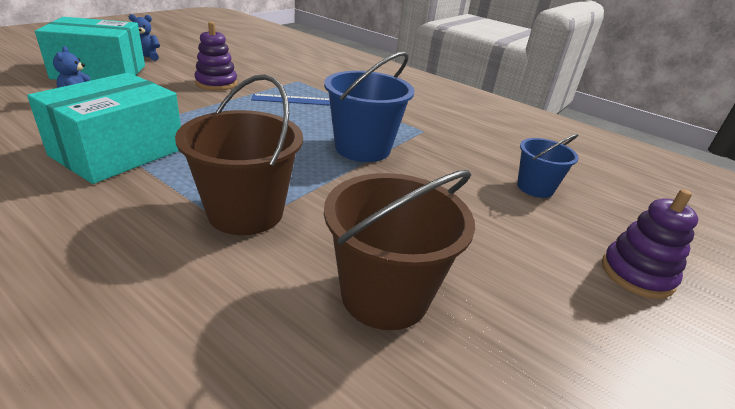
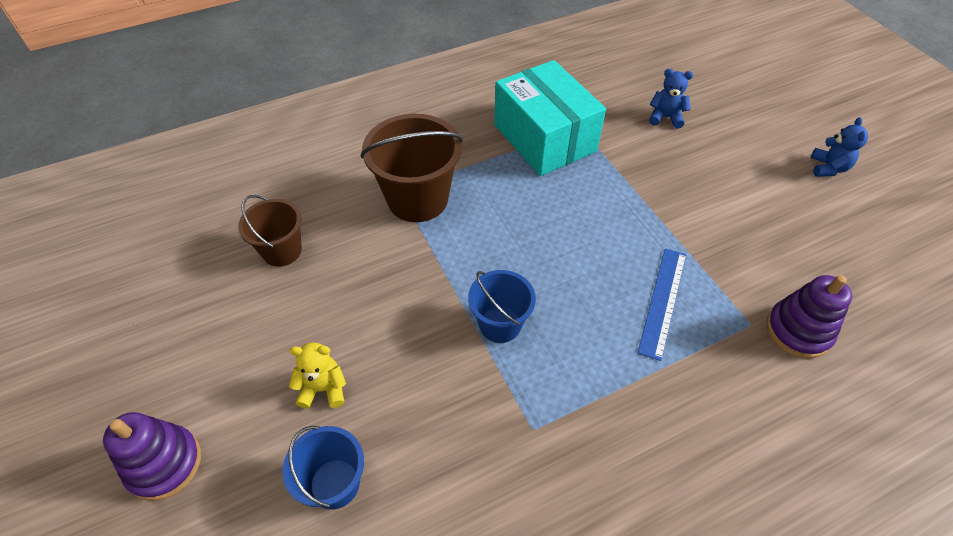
camera: 120 degrees right, 20 degrees up
turquoise box [35,17,145,81] -> none
purple stacking toy [194,22,238,91] -> purple stacking toy moved to [766,275,852,359]
blue bucket [324,52,415,162] -> blue bucket [468,270,536,343], size x0.60
brown bucket [324,170,475,330] -> brown bucket [238,195,302,267], size x0.60
none -> yellow teddy bear [289,342,346,409]

